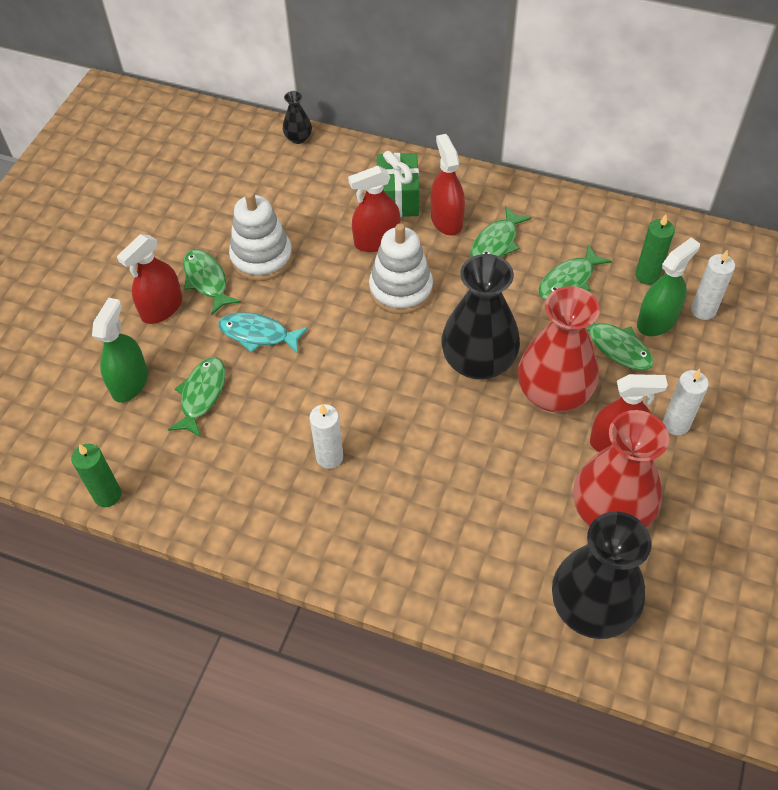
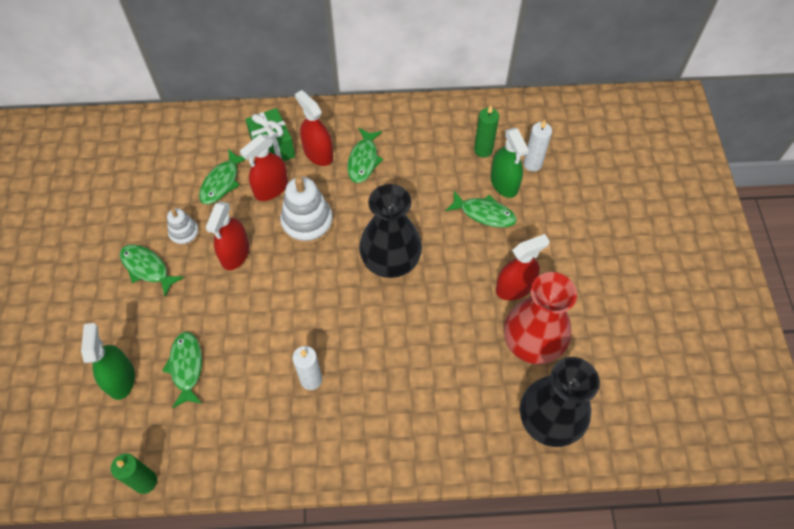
camera: 25 degrees left, 5 degrees up
red spray bottle [117,234,182,324] -> red spray bottle moved to [206,201,249,270]
turquoise fish [218,312,308,354] -> none
white stacking toy [229,191,293,281] -> white stacking toy [167,208,200,246], size x0.57
black vase [283,91,312,144] -> none
red vase [518,286,600,413] -> none
green fish [539,244,612,300] -> green fish moved to [199,149,246,204]
green spray bottle [637,237,700,336] -> green spray bottle turned 135 degrees clockwise [491,128,529,198]
white candle [663,369,709,436] -> none

